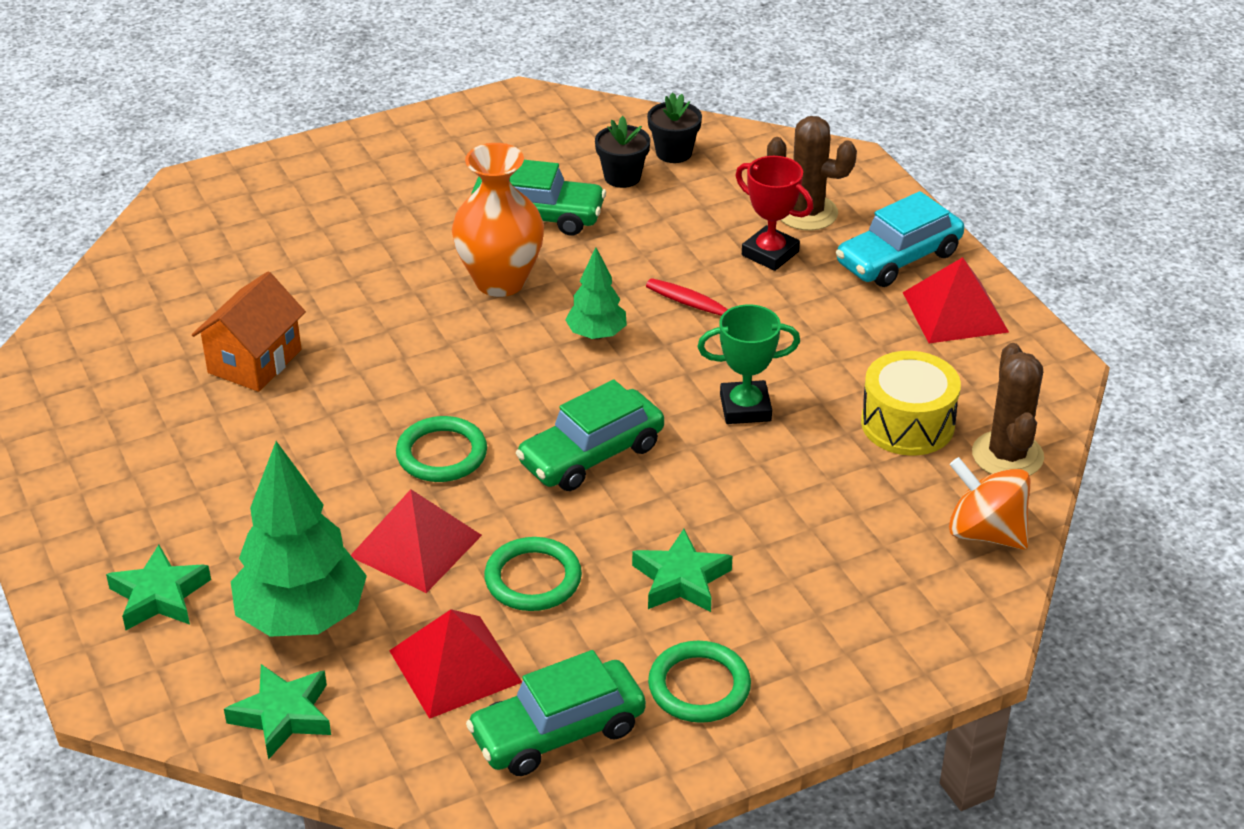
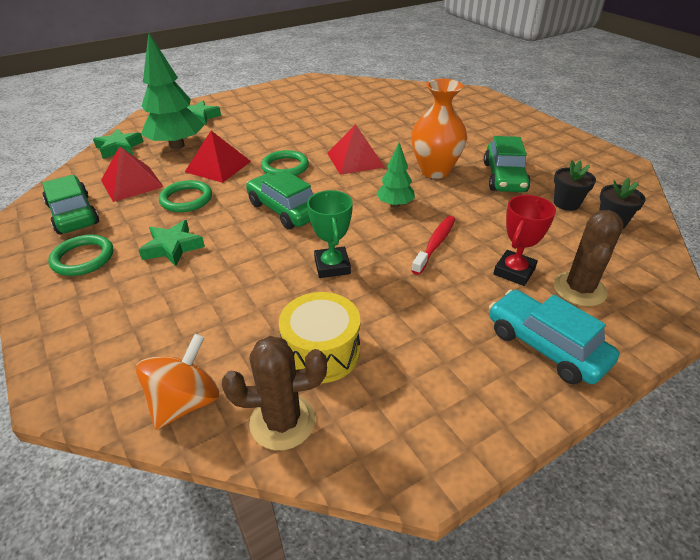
camera: 85 degrees right, 0 degrees up
orange house [192,272,306,392] -> none
red pyramid [903,257,1009,343] -> red pyramid moved to [327,124,385,175]

